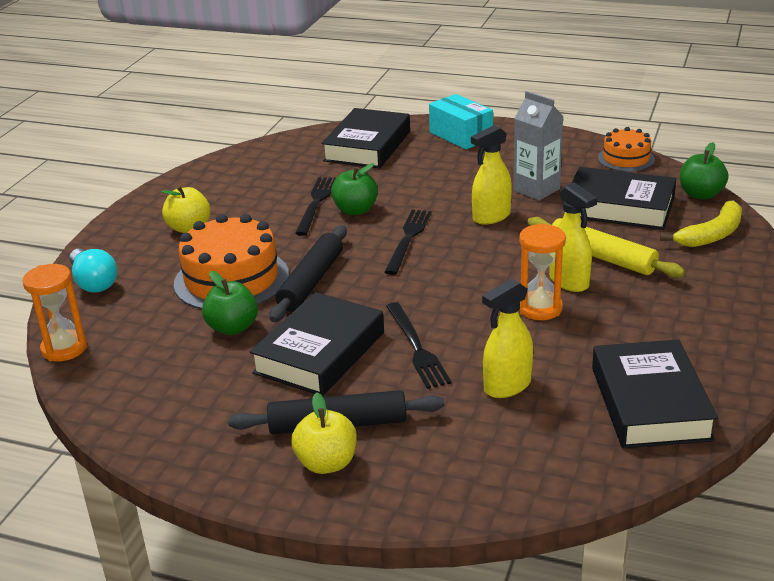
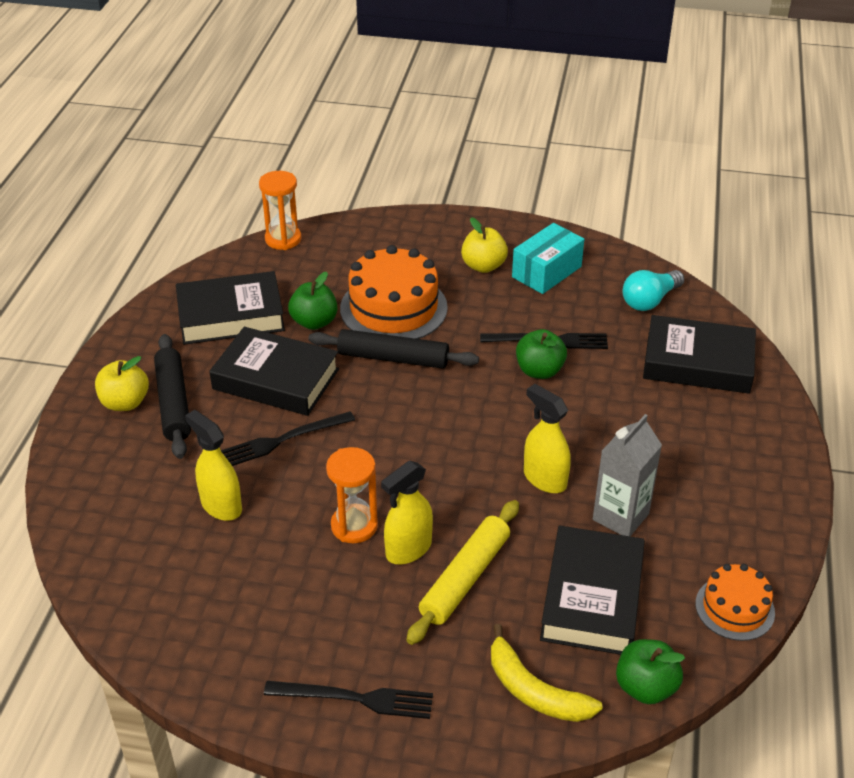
camera: 80 degrees right, 10 degrees up
turquoise light bulb [69,248,117,293] -> turquoise light bulb moved to [623,270,684,311]
black fork [385,210,432,275] -> black fork moved to [264,681,433,719]
turquoise box [429,94,493,149] -> turquoise box moved to [512,223,584,294]
black book [592,339,718,449] -> black book moved to [176,271,285,345]

